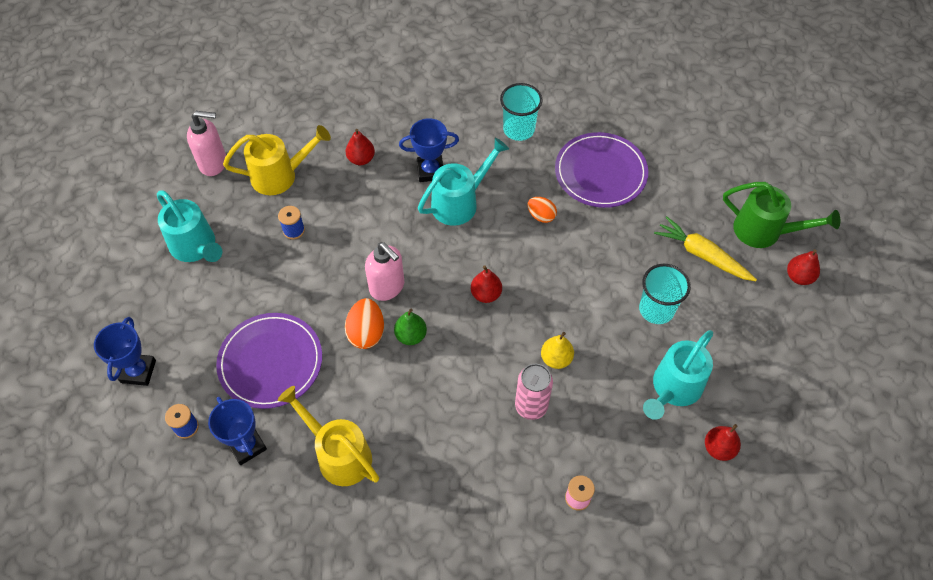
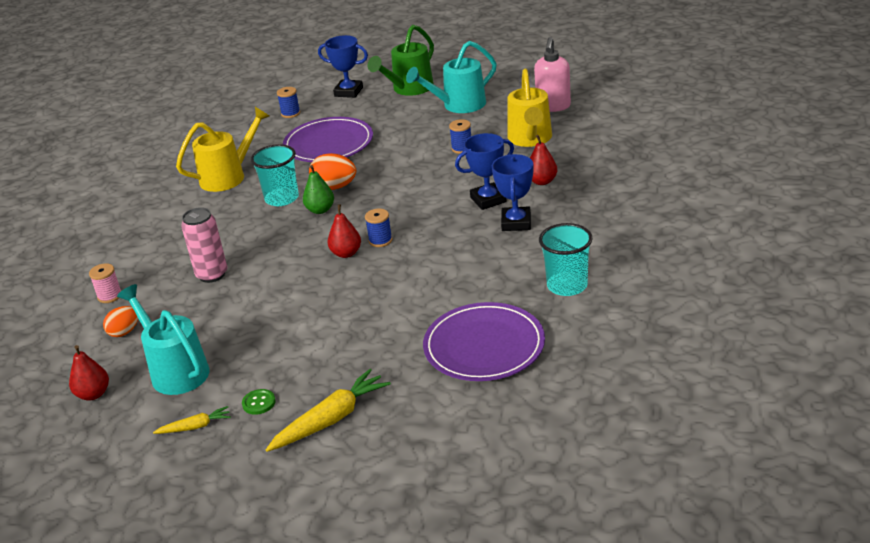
camera: 105 degrees right, 25 degrees down
blue trophy [208,397,267,465] -> blue trophy moved to [455,133,514,210]
pink soap dispenser [365,242,405,301] -> none
turquoise watering can [418,138,509,226] -> none
orange egg [528,197,557,223] -> orange egg moved to [103,306,138,337]
yellow pear [541,332,574,369] -> none
turquoise cup [639,264,691,324] -> turquoise cup moved to [251,144,299,206]
green watering can [723,182,840,248] -> green watering can moved to [368,25,434,96]
red pear [787,249,820,285] -> none
none -> yellow carrot [153,406,231,434]
none -> green button [242,389,276,415]
none -> blue spool [365,209,392,247]

